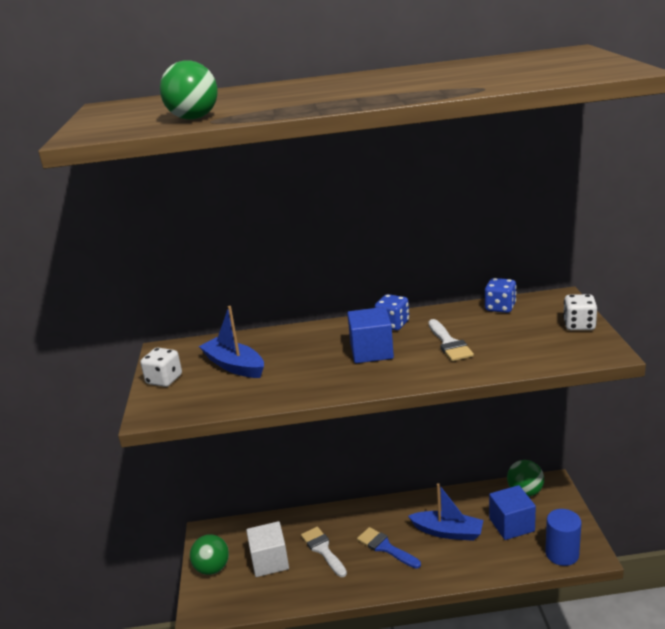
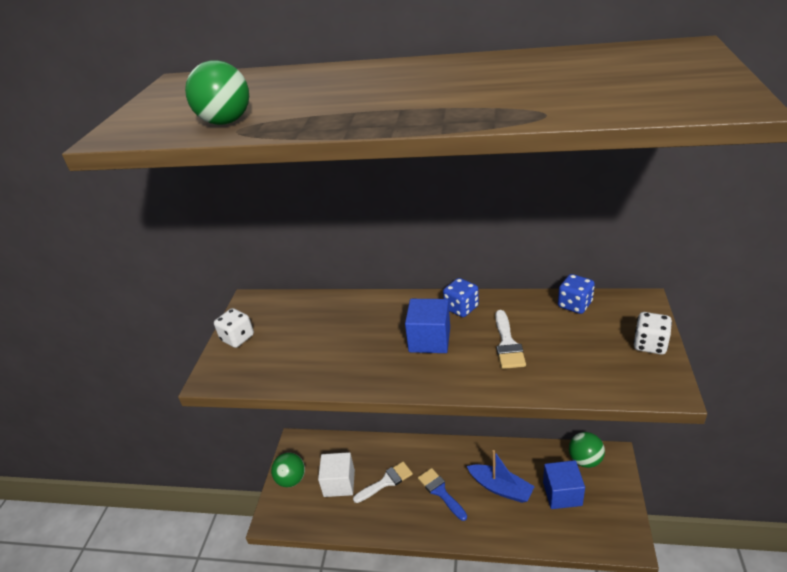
camera: 15 degrees right, 10 degrees up
blue boat [199,306,264,378] -> none
white brush [301,527,347,577] -> white brush turned 75 degrees clockwise [353,462,413,503]
blue cylinder [545,509,582,566] -> none

